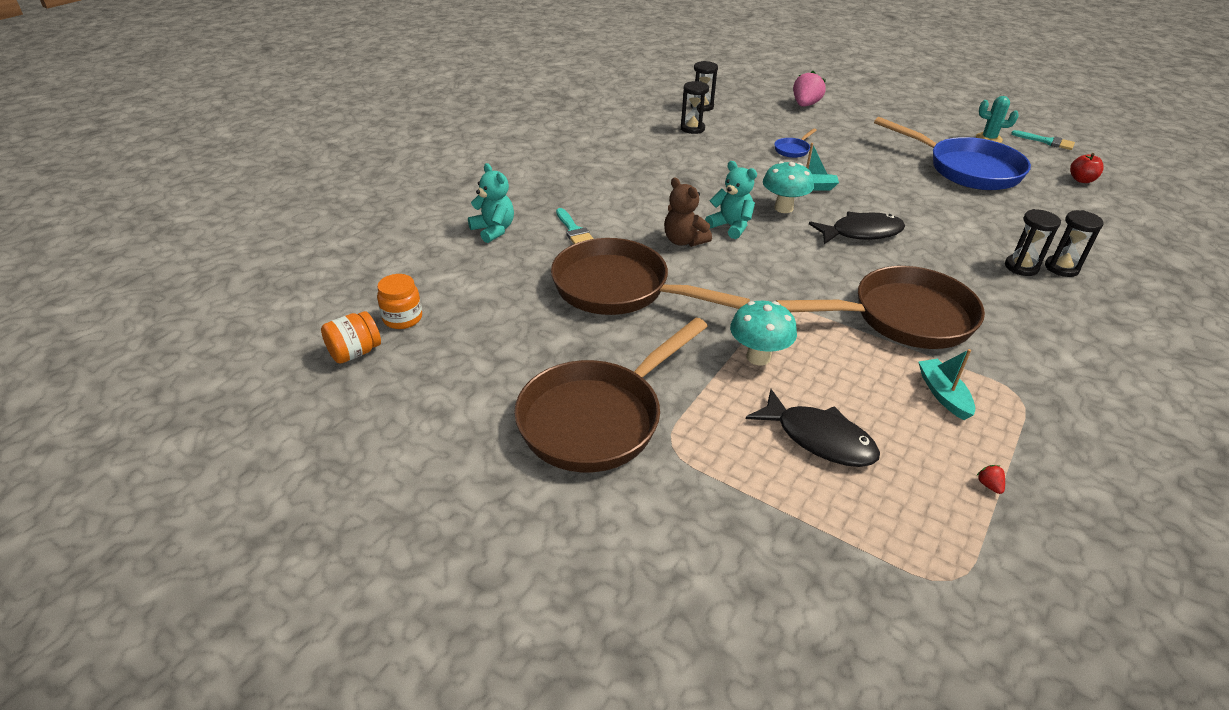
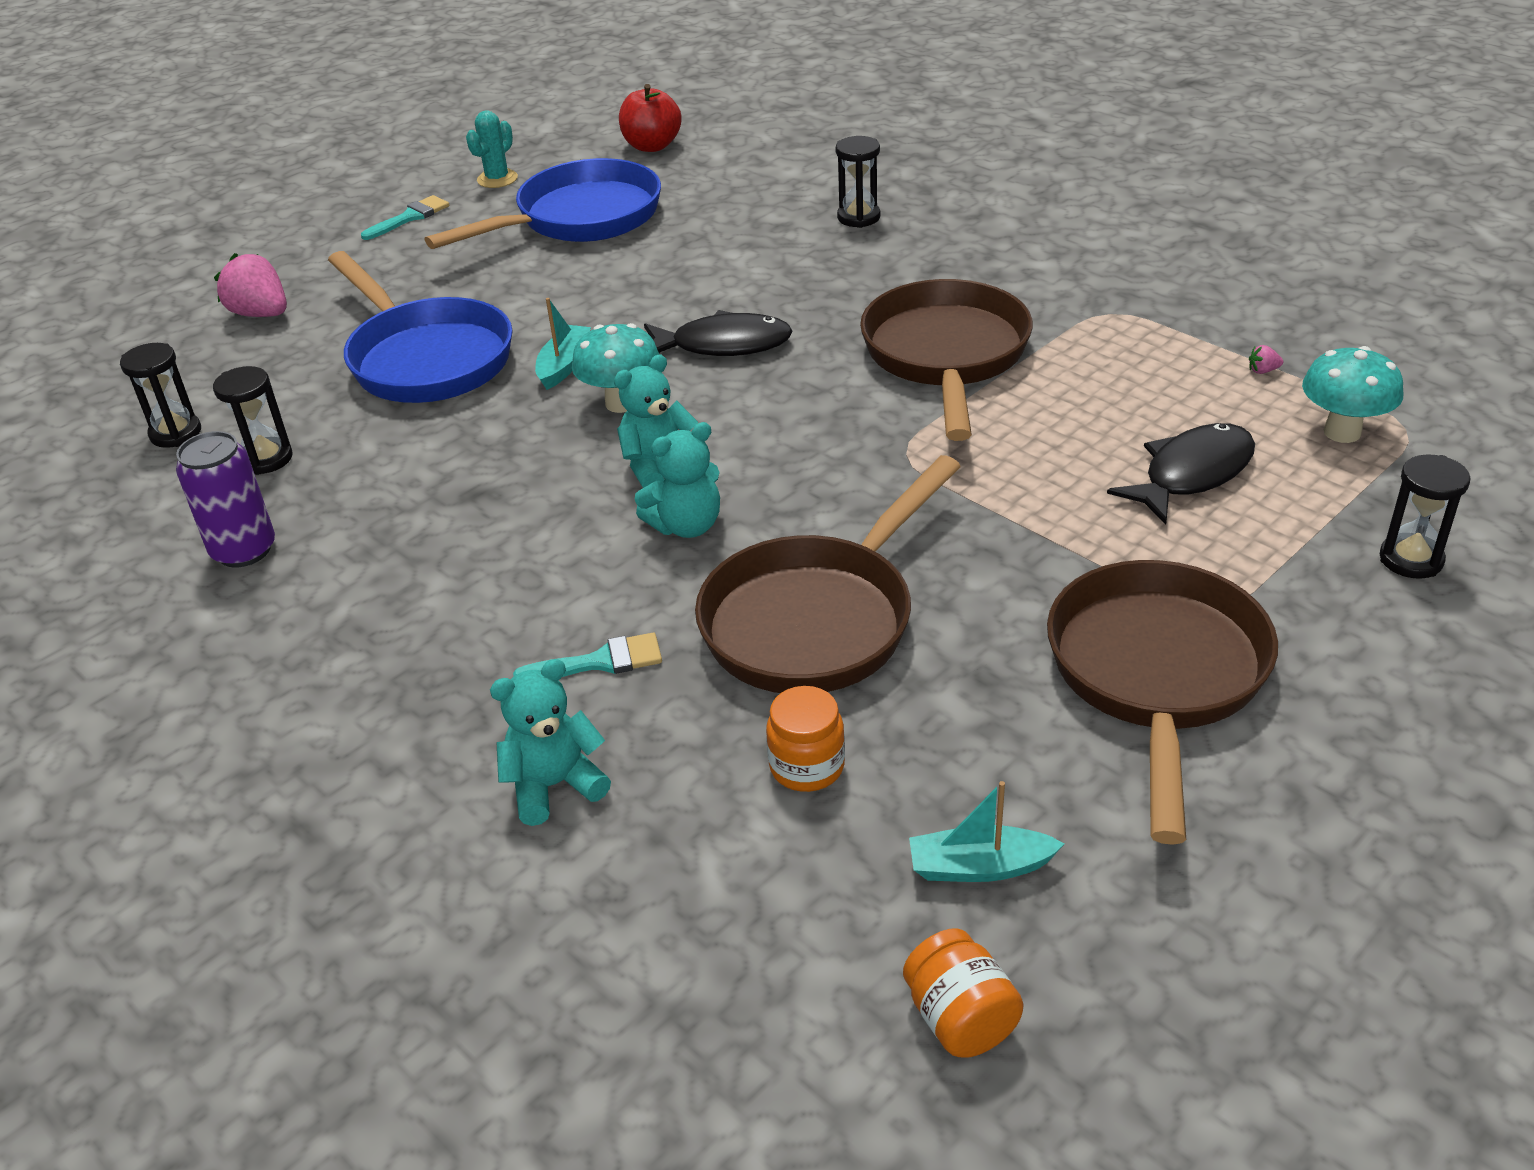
camera: 75 degrees left, 0 degrees up
orange jar [377,274,422,329] -> orange jar moved to [766,686,845,792]
brown pan [514,318,708,472] -> brown pan turned 135 degrees counterclockwise [1047,560,1278,845]
brown teddy bear [664,178,712,247] -> turquoise teddy bear [635,422,720,538]
turquoise mushroom [730,301,797,365] -> turquoise mushroom moved to [1302,346,1403,443]
blue pan [774,128,817,158] -> blue pan [328,251,512,403], size x2.49
black fish [809,211,905,244] -> black fish turned 90 degrees clockwise [644,310,792,356]
turquoise boat [919,349,975,420] -> turquoise boat moved to [909,781,1064,882]
red strawberry [977,465,1005,494] -> pink strawberry [1249,345,1283,374]
black hourglass [1005,209,1061,276] -> black hourglass moved to [1380,454,1470,579]
turquoise brush [1011,130,1075,150] -> turquoise brush moved to [361,195,449,240]
red apple [1070,153,1104,183] -> red apple [619,84,682,152], size x1.50
none -> purple can [176,431,275,567]

